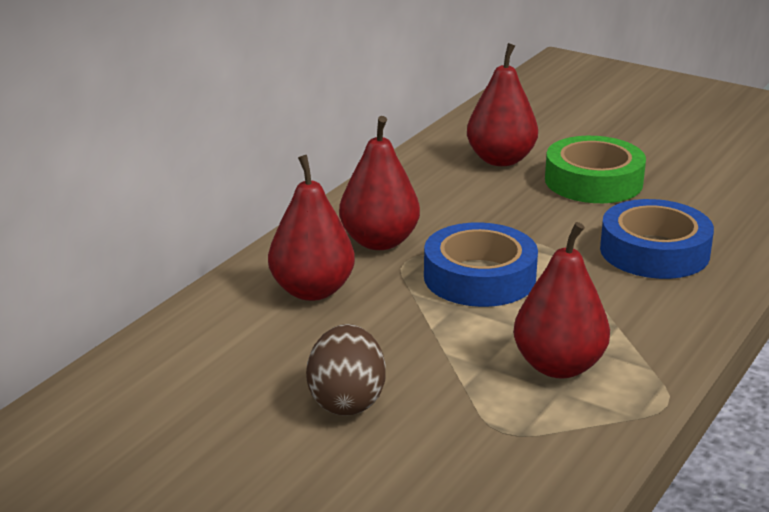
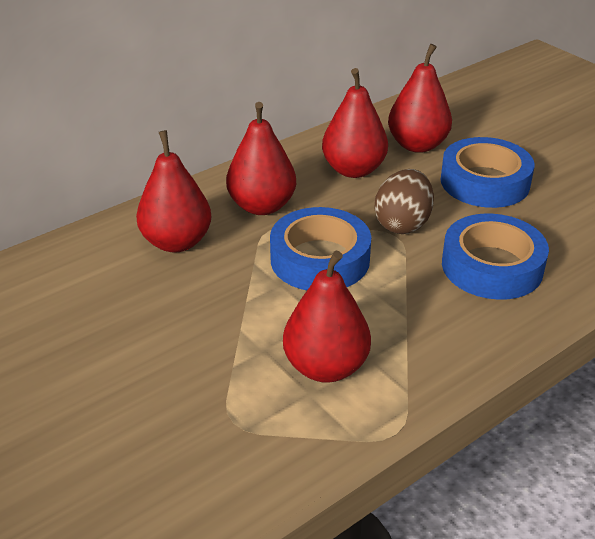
camera: 20 degrees right, 10 degrees up
brown egg [306,324,386,416] -> brown egg moved to [375,169,434,234]
green tape [545,136,646,203] -> blue tape [441,137,534,208]
none -> red pear [322,68,388,178]

